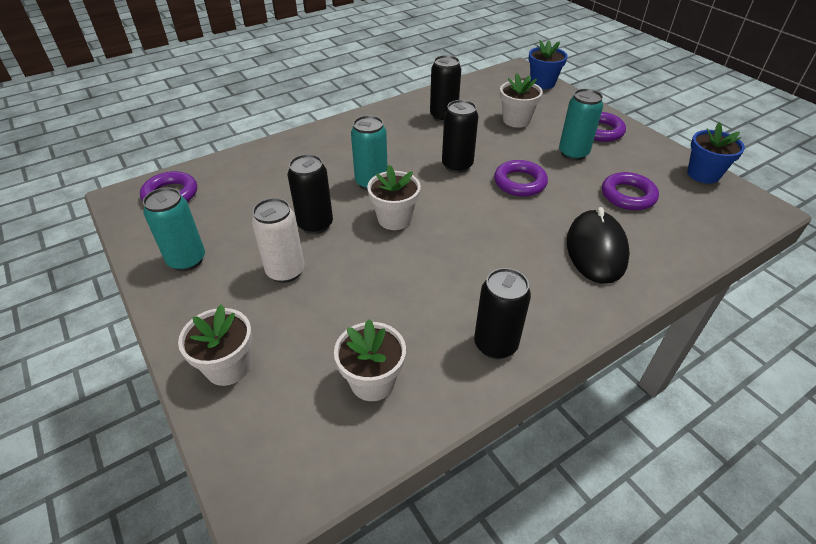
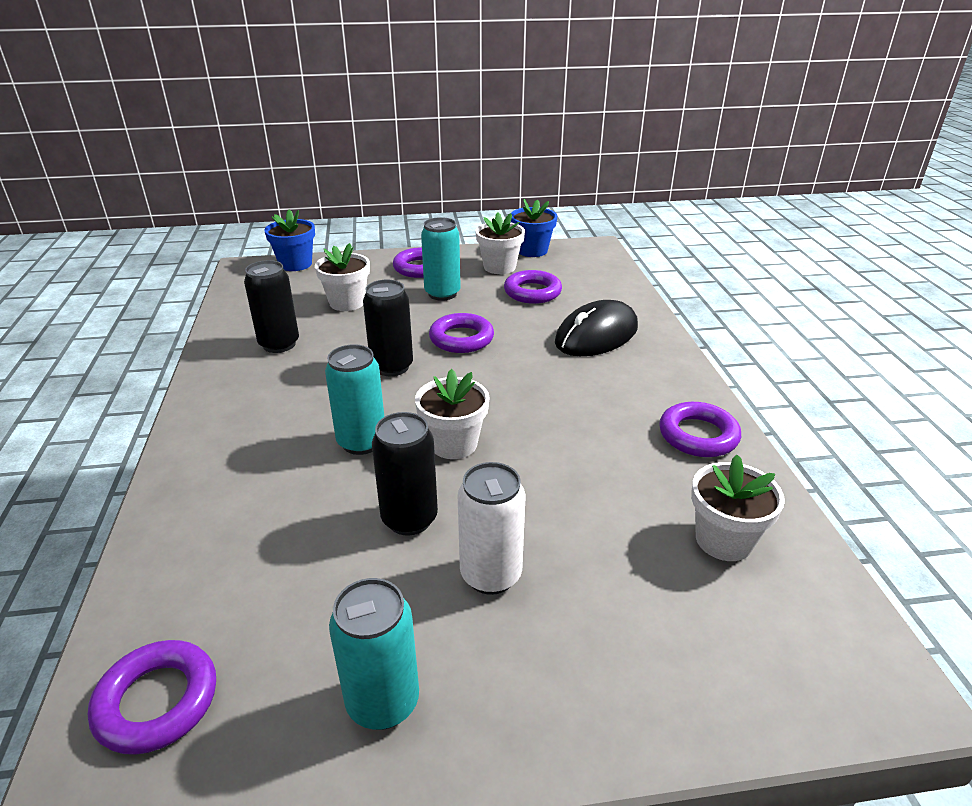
camera: 65 degrees left, 10 degrees down
white flower pot [178,304,252,386] -> white flower pot moved to [476,213,525,274]
black can [474,268,531,359] -> purple ring [659,402,741,457]
black mouse [567,207,630,284] -> black mouse turned 75 degrees counterclockwise [555,300,638,356]

